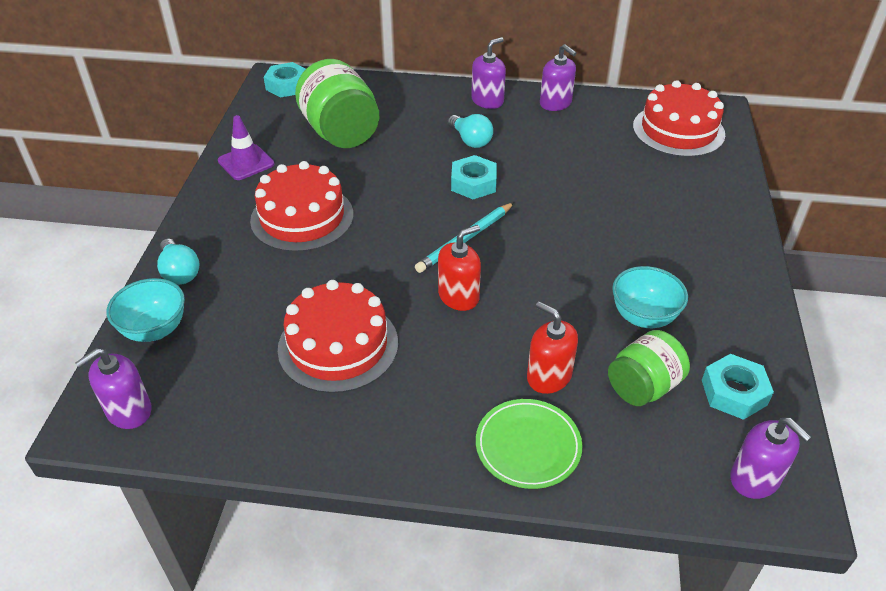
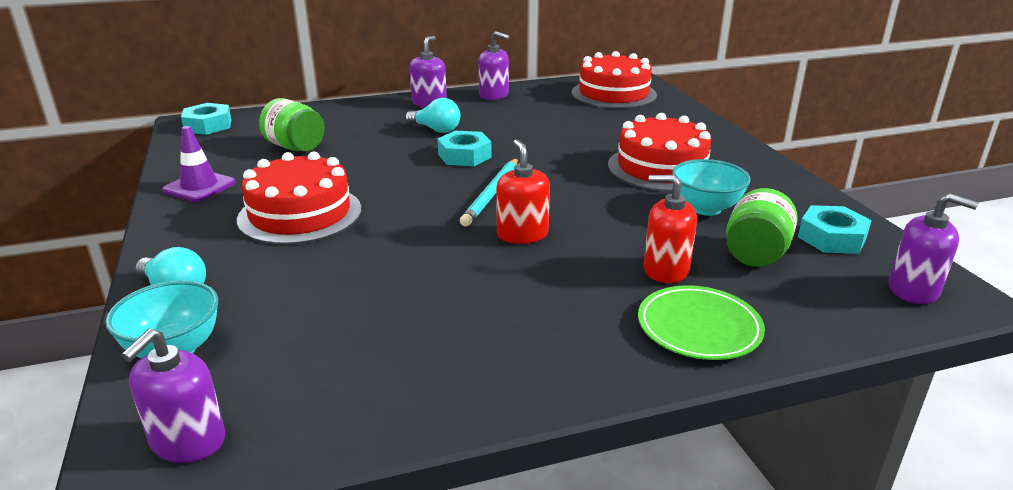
camera: 25 degrees left, 15 degrees down
red cake [278,280,398,393] -> red cake moved to [608,113,711,191]
green jar [295,59,379,148] -> green jar [259,98,325,151], size x0.63
red soap dispenser [438,225,481,311] -> red soap dispenser turned 45 degrees counterclockwise [496,140,550,244]

